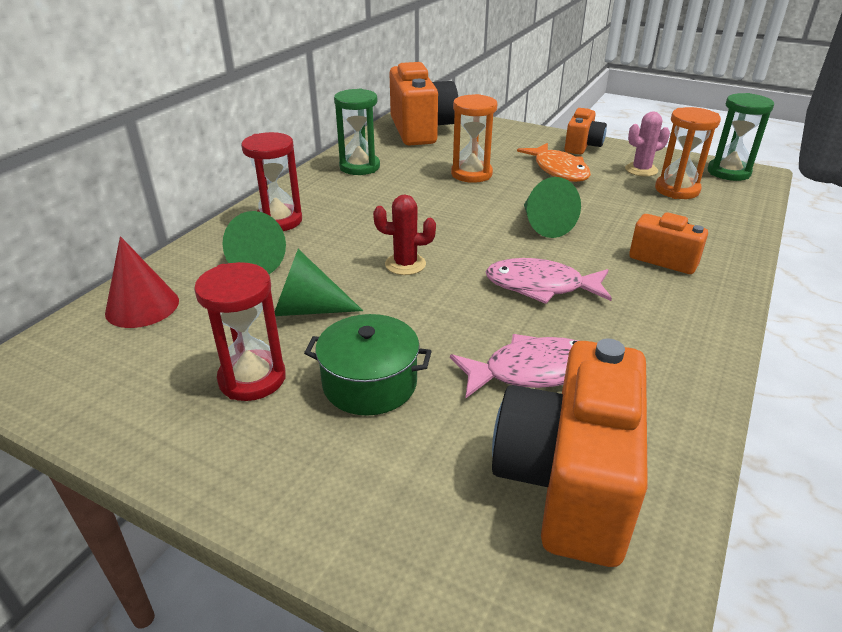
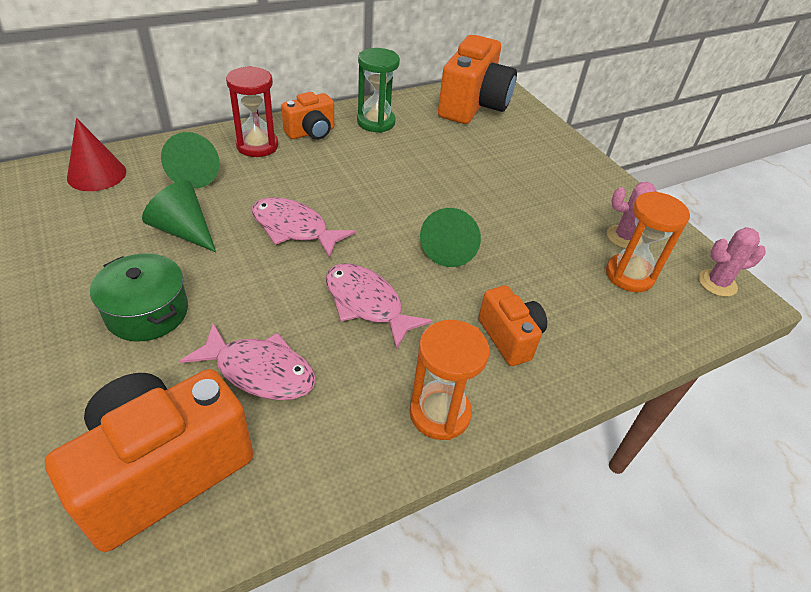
camera: 30 degrees right, 10 degrees up
red hourglass [194,262,286,401] -> none
red cactus [373,195,436,275] -> pink fish [252,197,355,259]
orange hourglass [451,94,497,183] -> orange hourglass moved to [409,320,490,440]
orange fish [517,143,591,182] -> none
orange camera [565,108,607,154] -> orange camera moved to [281,92,334,140]
green hourglass [708,93,774,181] -> pink cactus [699,227,766,297]

